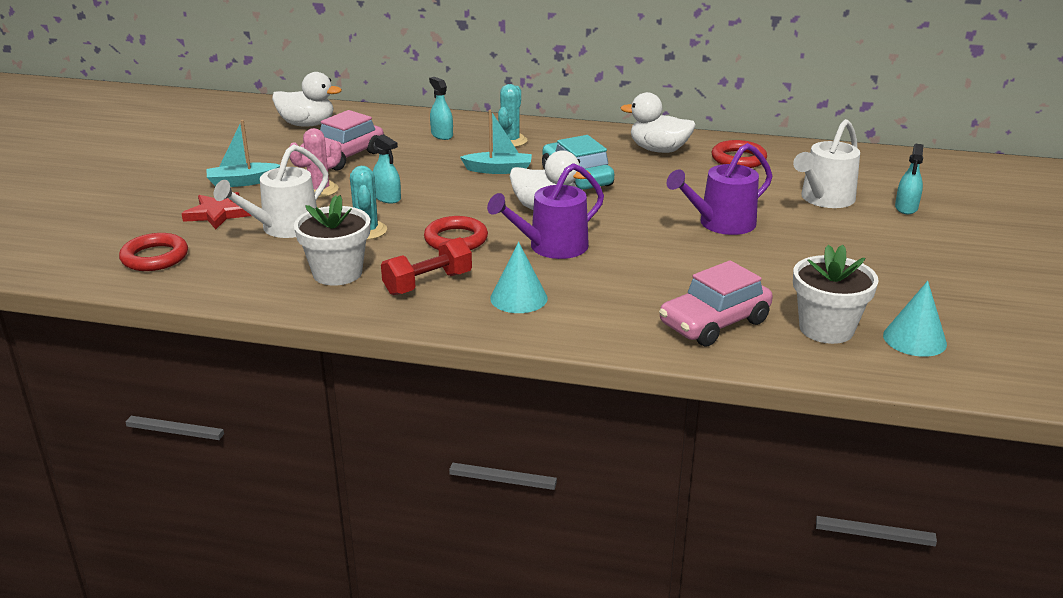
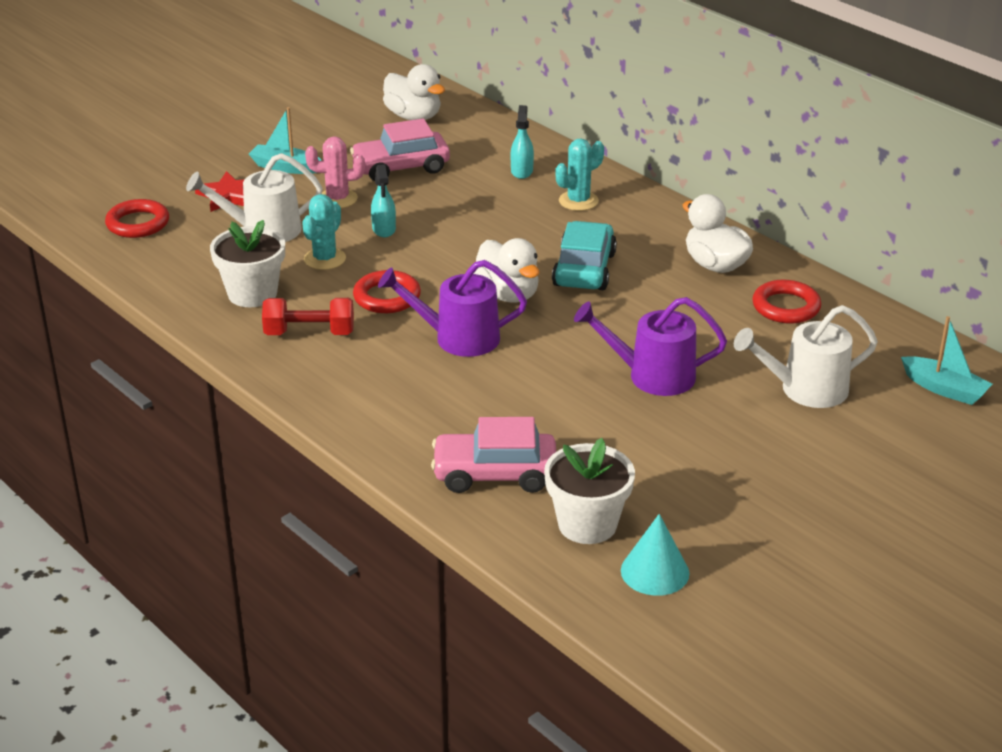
camera: 35 degrees right, 5 degrees up
turquoise boat [460,110,532,174] -> turquoise boat moved to [901,316,992,405]
turquoise cone [490,242,548,313] -> none
turquoise spray bottle [895,144,924,214] -> none

